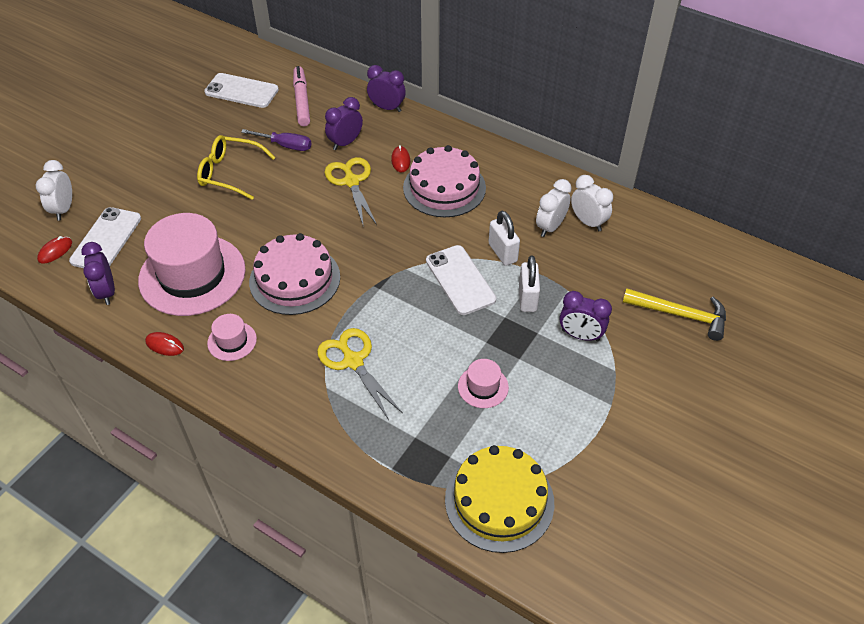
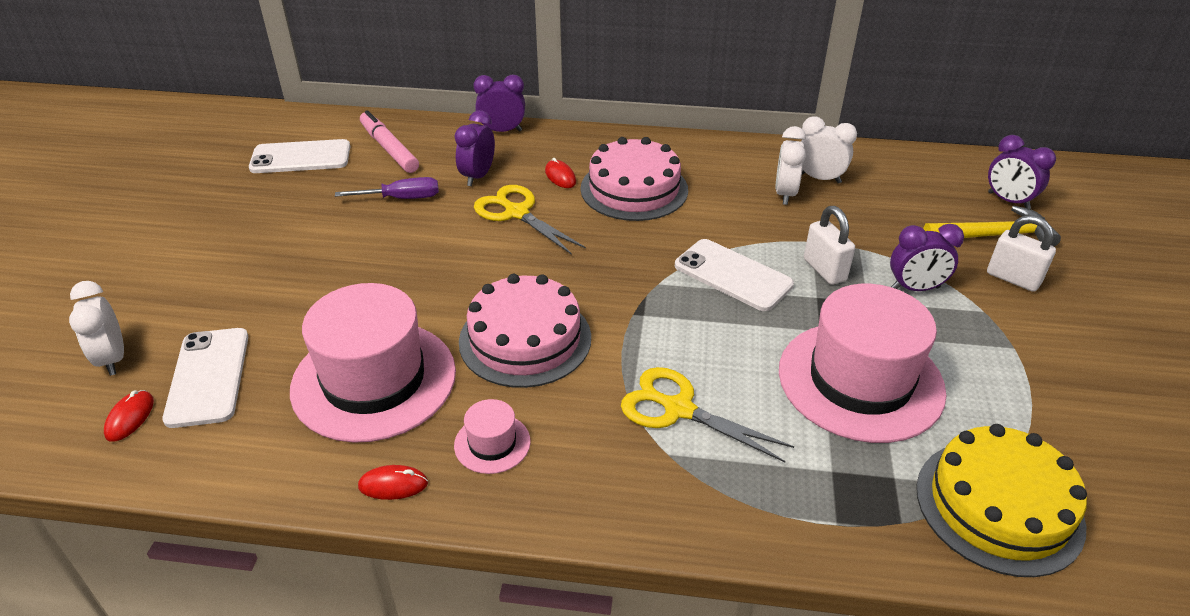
camera: 25 degrees left, 10 degrees down
purple clock [81,242,115,305] -> purple clock moved to [988,135,1056,209]
yellow glasses [197,135,276,200] -> none
pink hat [458,359,509,408] -> pink hat [779,284,946,443], size x2.29
white padlock [488,211,520,266] -> white padlock moved to [987,215,1056,292]

